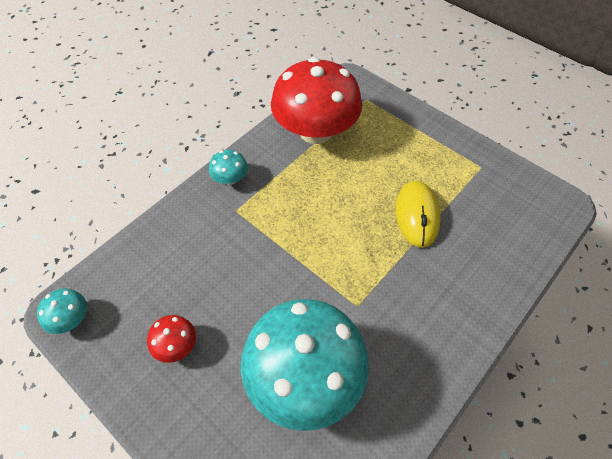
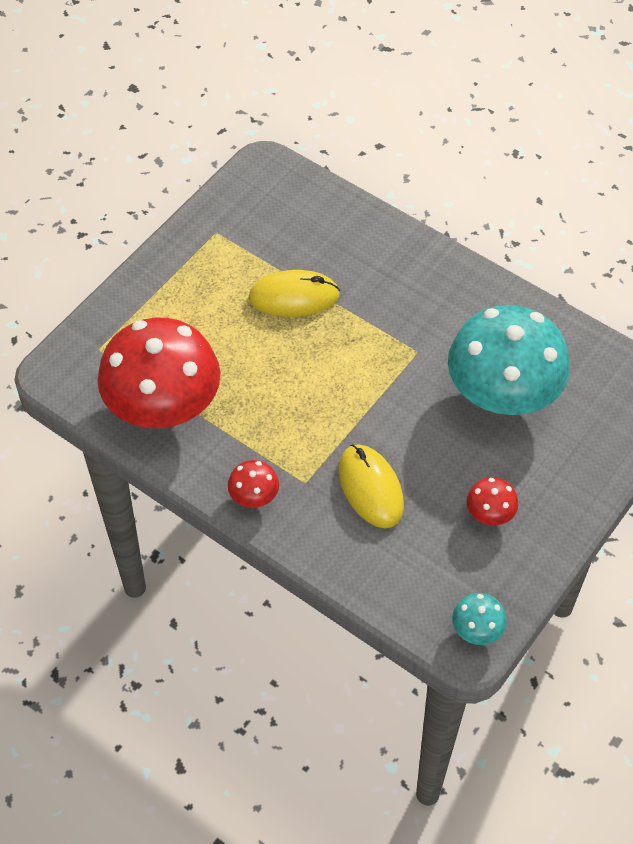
camera: 95 degrees left, 0 degrees up
turquoise mushroom [209,150,248,185] -> red mushroom [228,460,279,508]
none -> yellow mouse [339,444,404,528]

